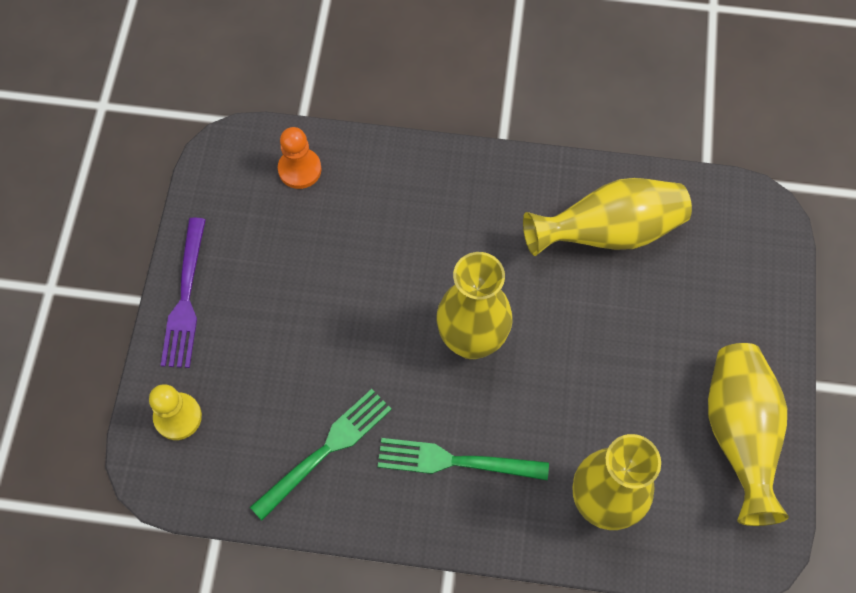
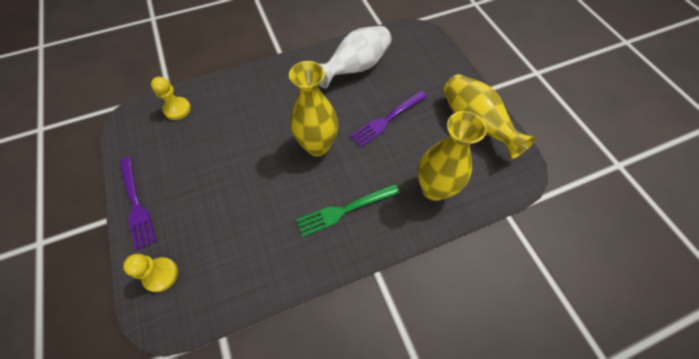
camera: 30 degrees left, 5 degrees down
green fork [250,389,392,520] -> none
orange pawn [278,127,321,189] -> yellow pawn [151,77,191,120]
yellow vase [523,178,692,256] -> white vase [319,26,391,88]
none -> purple fork [350,91,427,147]

